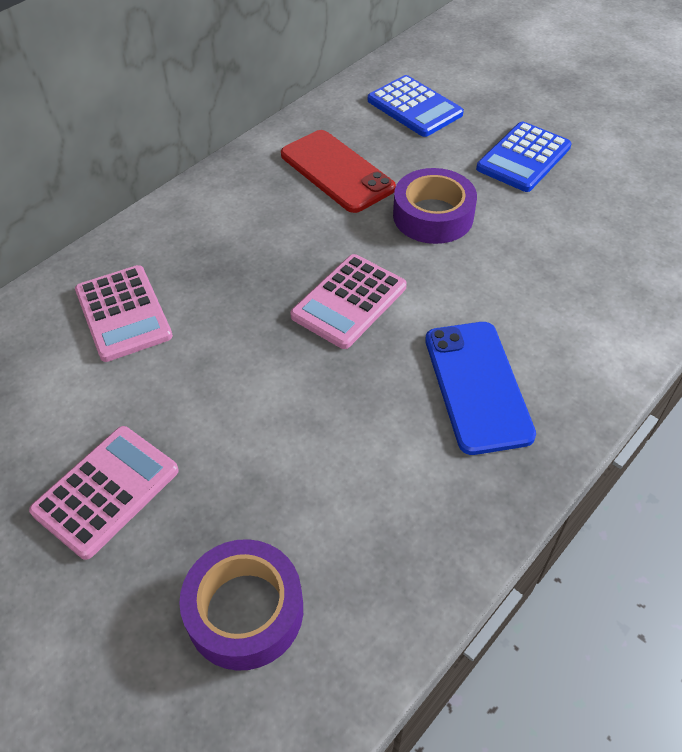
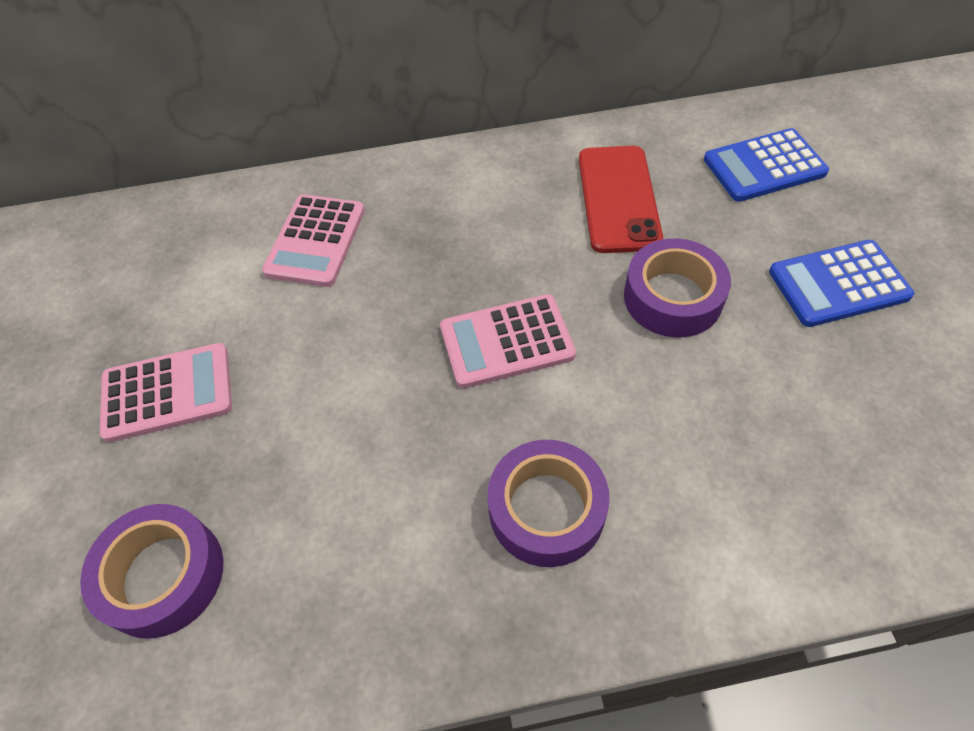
camera: 40 degrees right, 5 degrees up
blue calculator [368,75,464,137] -> blue calculator turned 75 degrees clockwise [704,128,829,202]
blue phone [425,322,536,455] -> purple tape [488,440,610,567]

